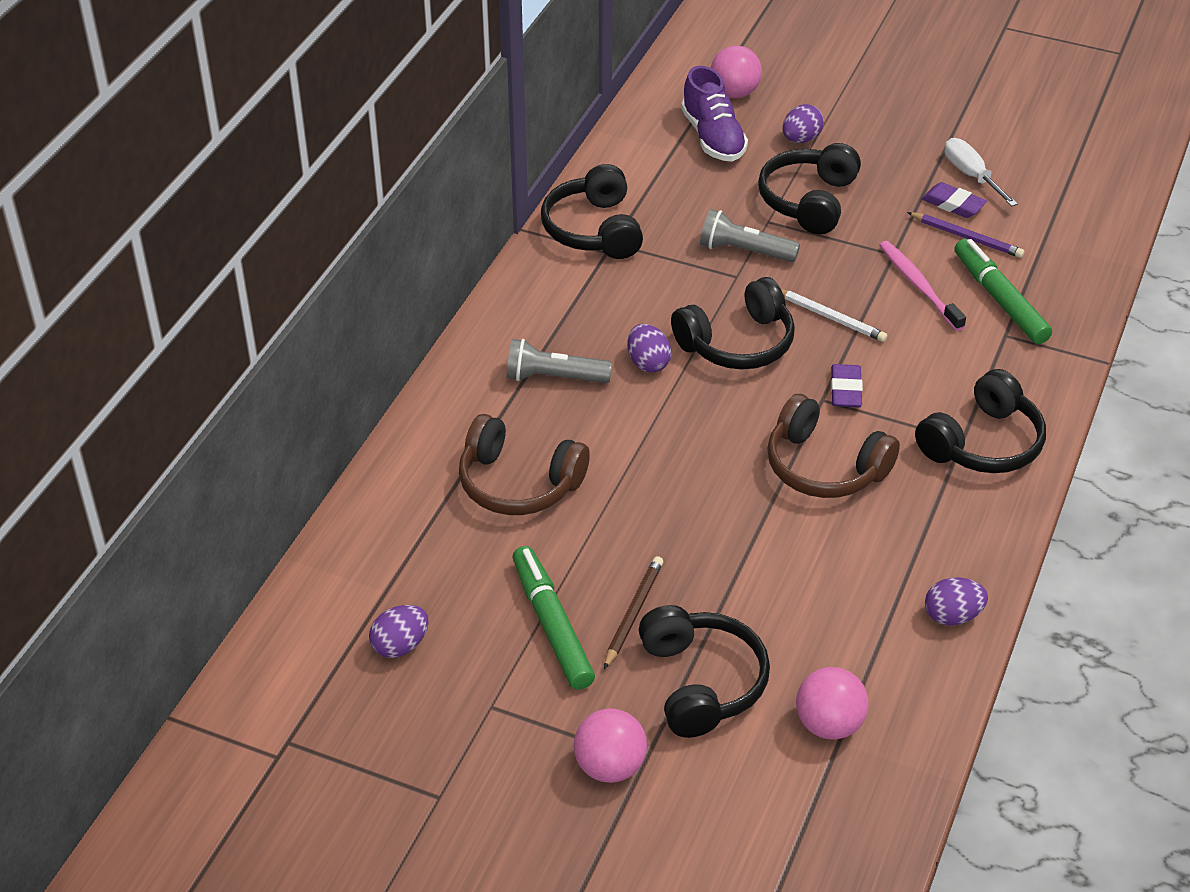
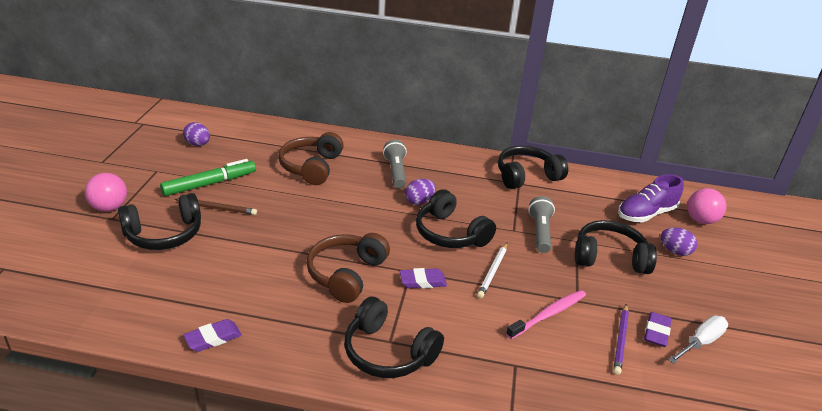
camera: 75 degrees right, 10 degrees down
pink ball [796,667,869,740] -> none
purple egg [925,578,988,626] -> purple eraser [183,319,242,352]
green marker [955,239,1052,344] -> none

